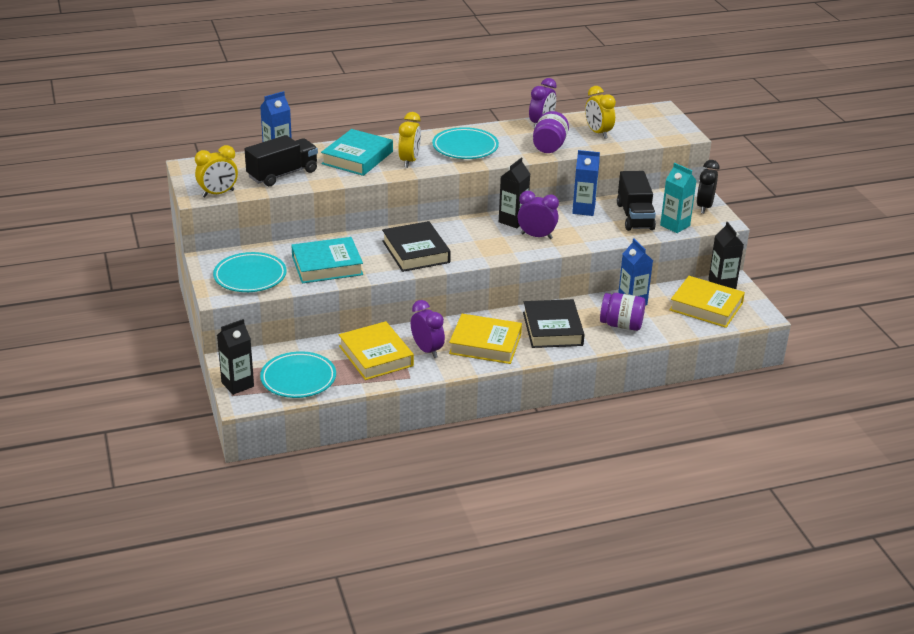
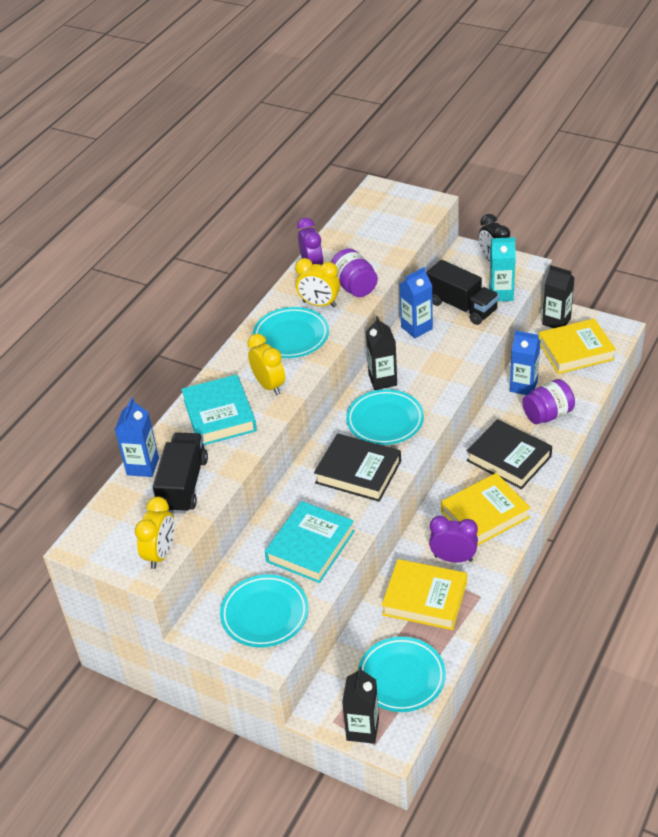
camera: 40 degrees left, 10 degrees up
purple clock [518,191,559,239] -> none
yellow clock [585,86,616,139] -> yellow clock moved to [295,258,340,307]
none -> turquoise plate [346,389,424,445]

